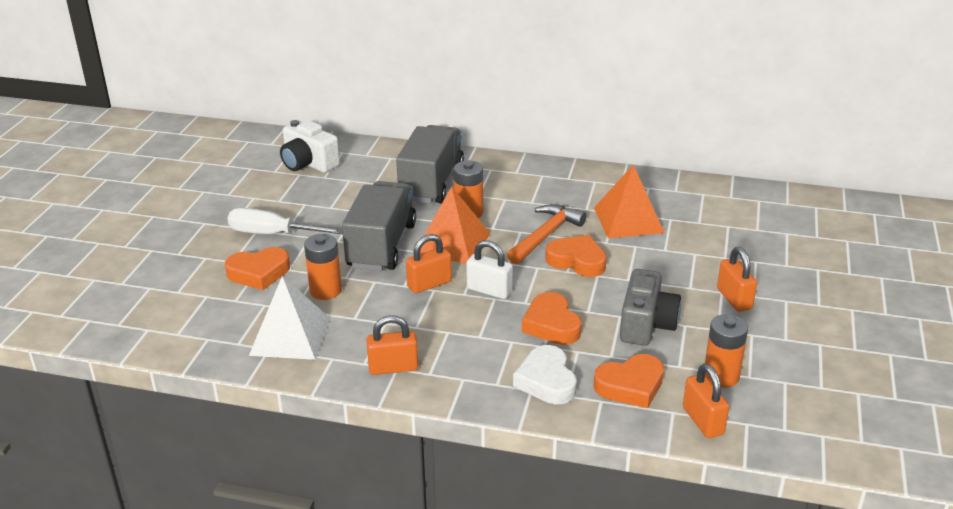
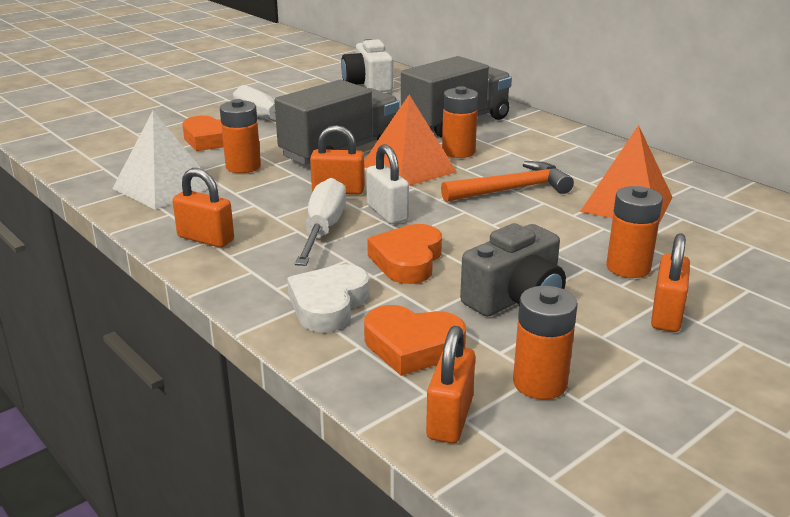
camera: 35 degrees right, 5 degrees down
orange heart [545,235,607,277] -> none
none -> white screwdriver [295,178,346,266]
none -> orange battery [606,186,663,278]

